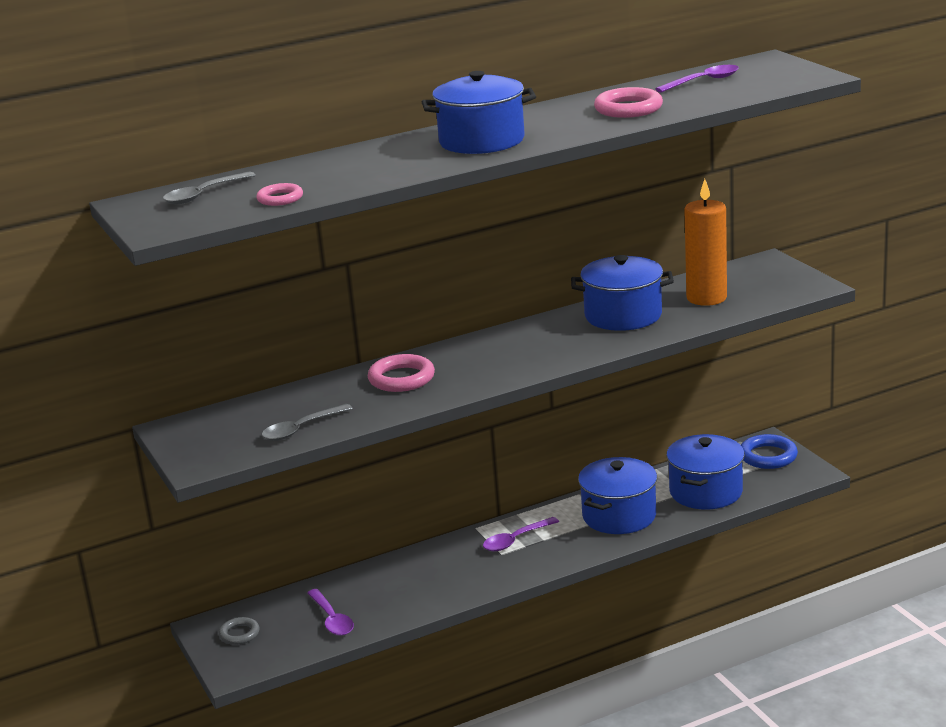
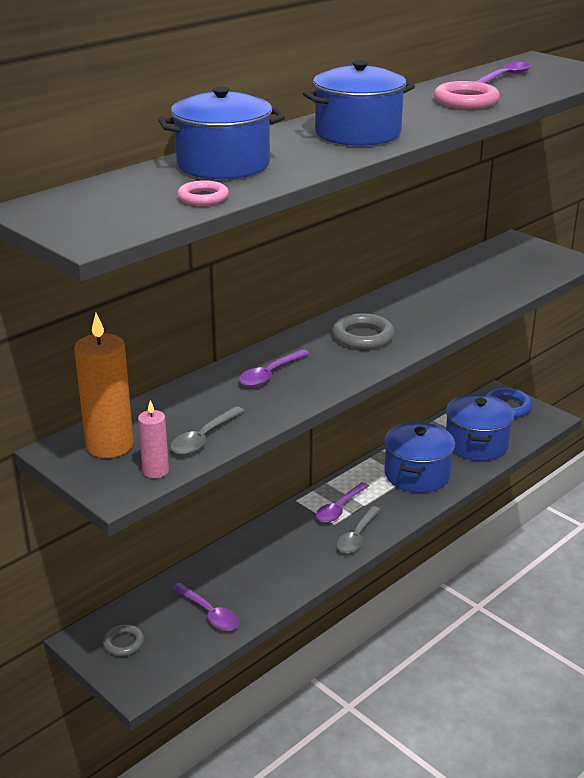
camera: 20 degrees left, 5 degrees up
grey spoon [163,172,256,204] -> grey spoon moved to [336,506,381,553]
pink ring [368,354,435,392] -> purple spoon [239,349,310,387]
blue pot [571,255,674,331] -> blue pot moved to [158,86,285,179]
orange candle [684,179,727,306] -> orange candle moved to [74,313,134,458]
none -> pink candle [138,400,169,478]
none -> grey ring [332,313,395,349]

